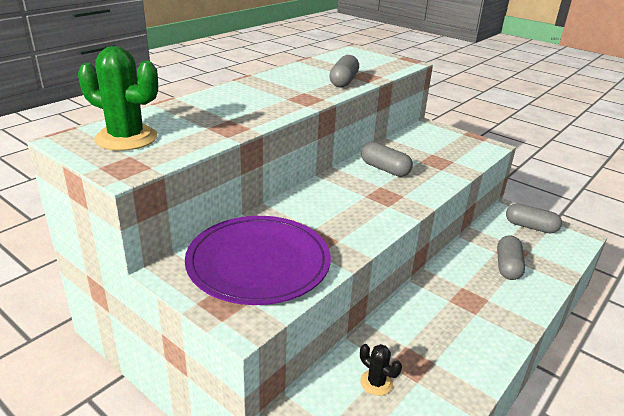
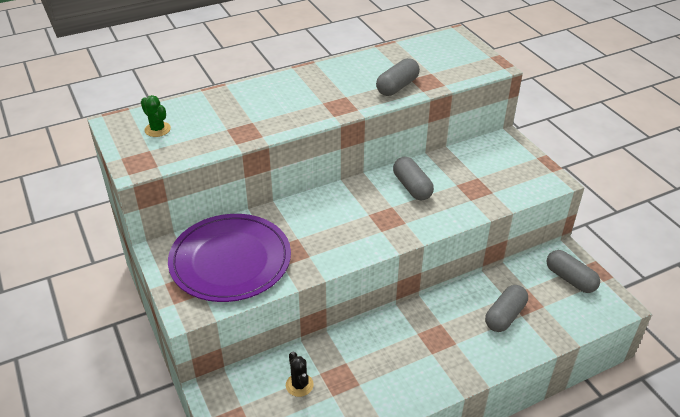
camera: 25 degrees right, 10 degrees up
green cactus [78,46,158,151] -> green cactus [141,95,171,137], size x0.51

